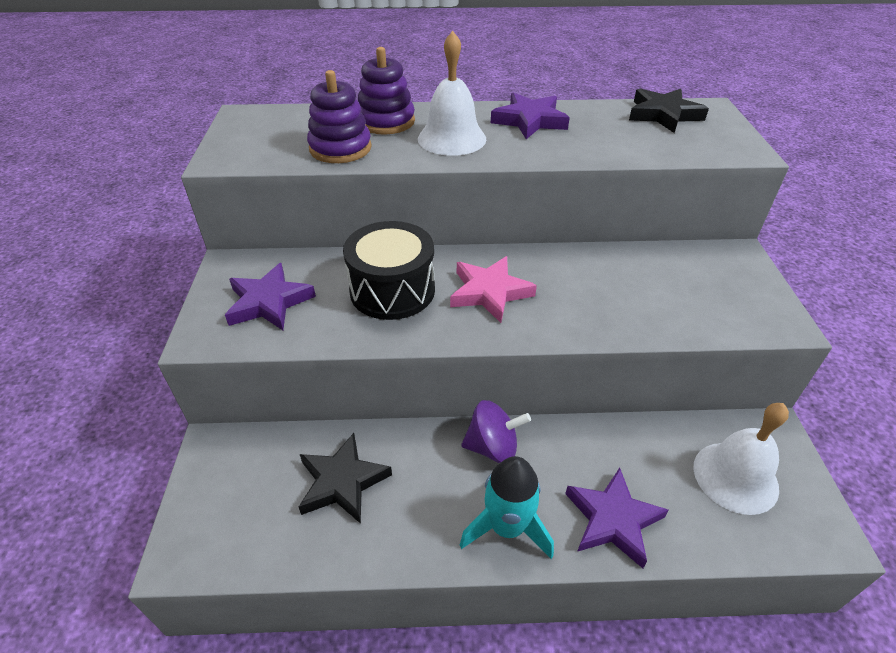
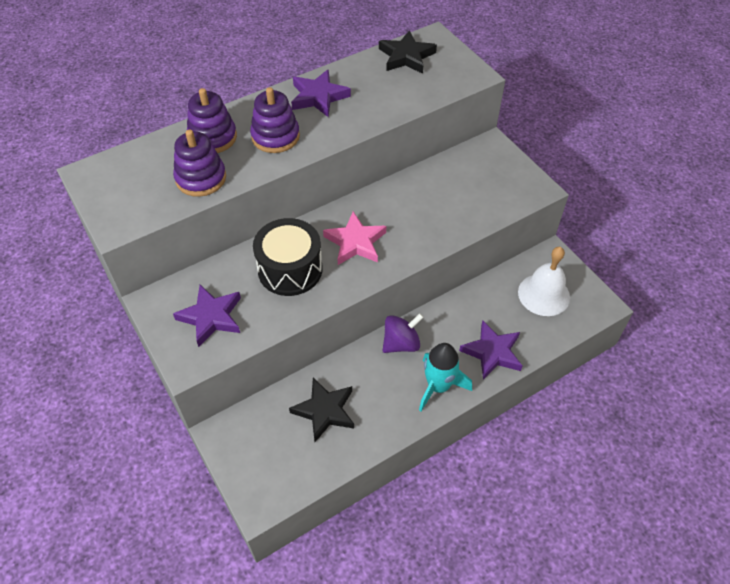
camera: 30 degrees left, 10 degrees up
white bell [418,31,486,156] -> purple stacking toy [250,87,300,153]

